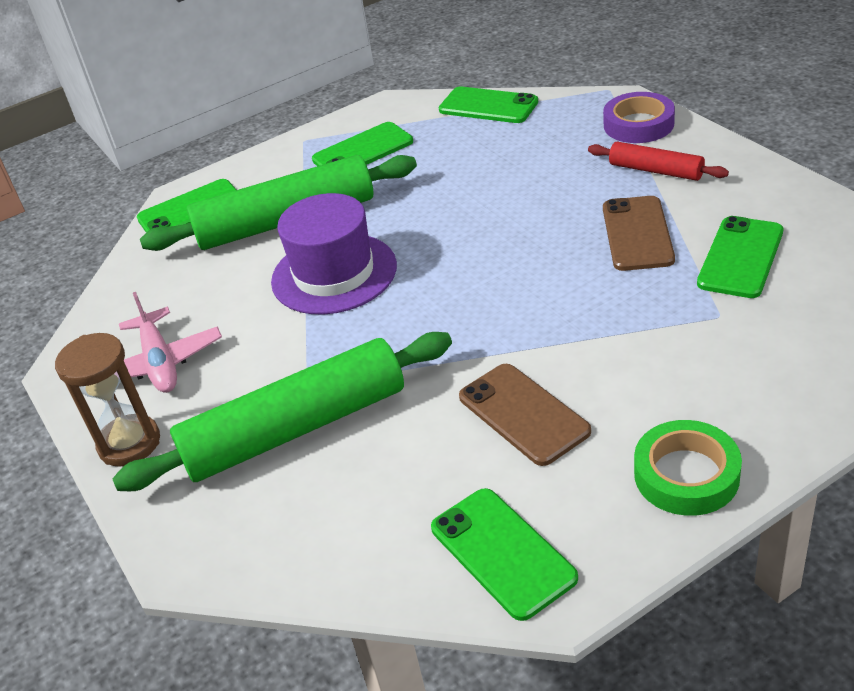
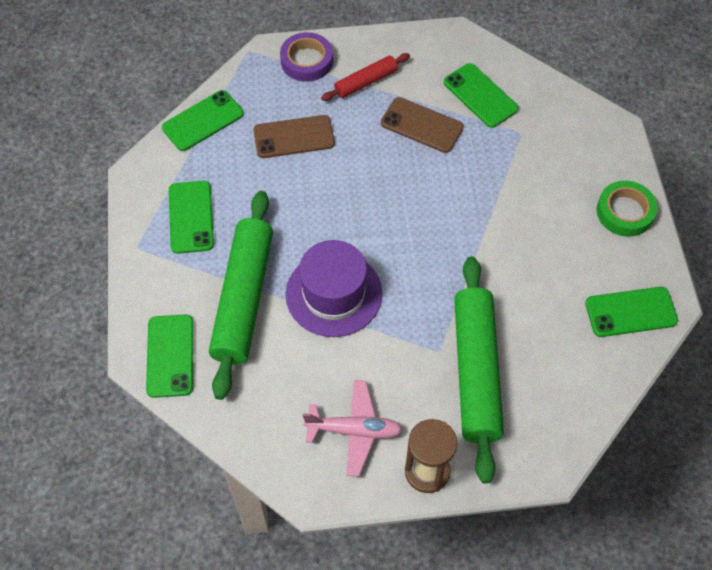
camera: 70 degrees left, 20 degrees up
brown phone [459,364,591,466] -> brown phone moved to [253,115,335,158]

